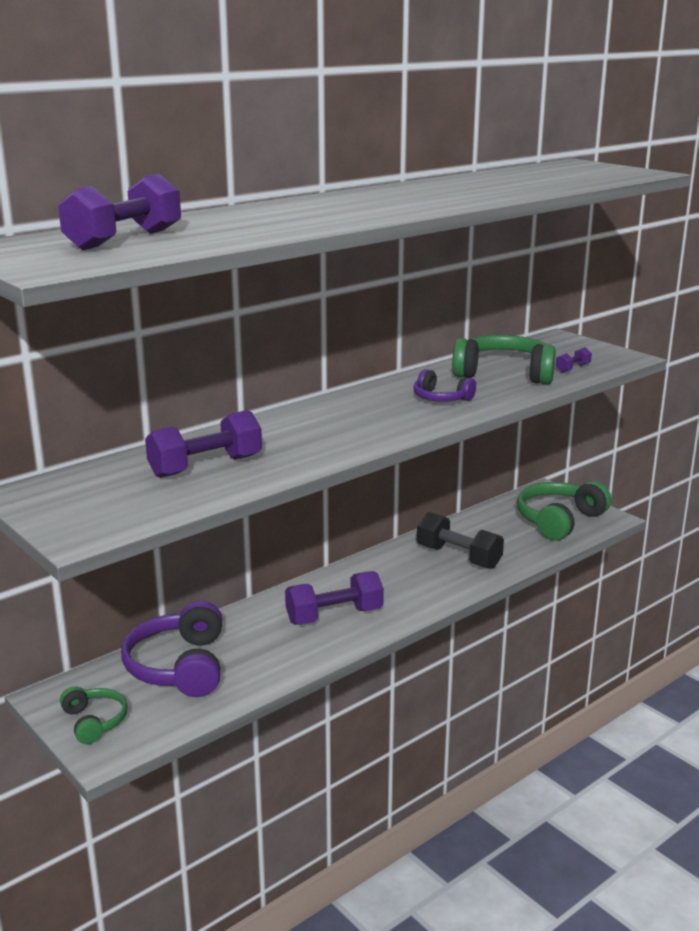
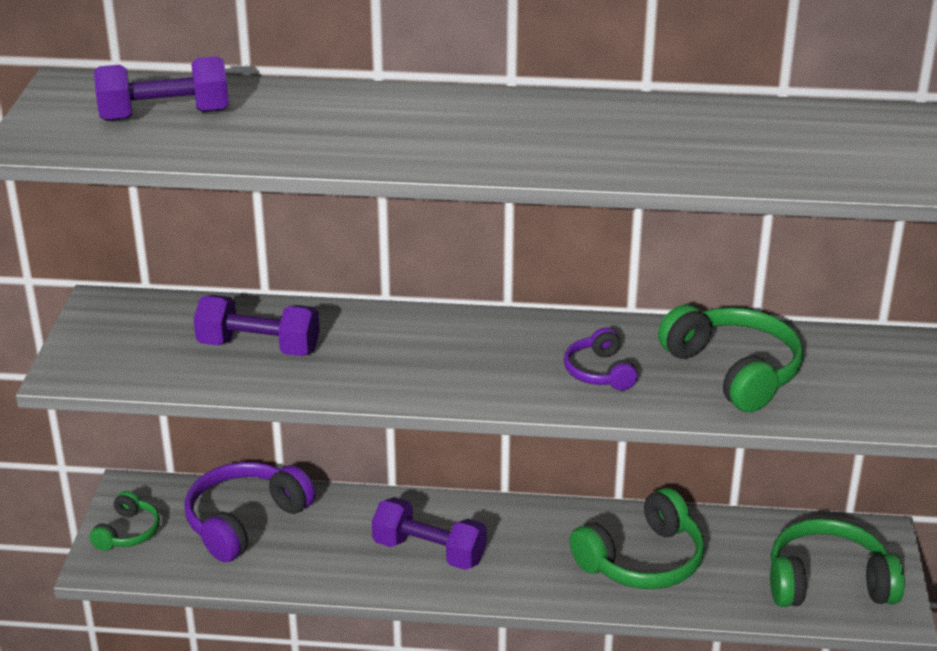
camera: 45 degrees right, 10 degrees up
black dumbbell [417,512,504,569] -> green headphones [570,488,705,589]
purple dumbbell [555,347,592,372] -> none

